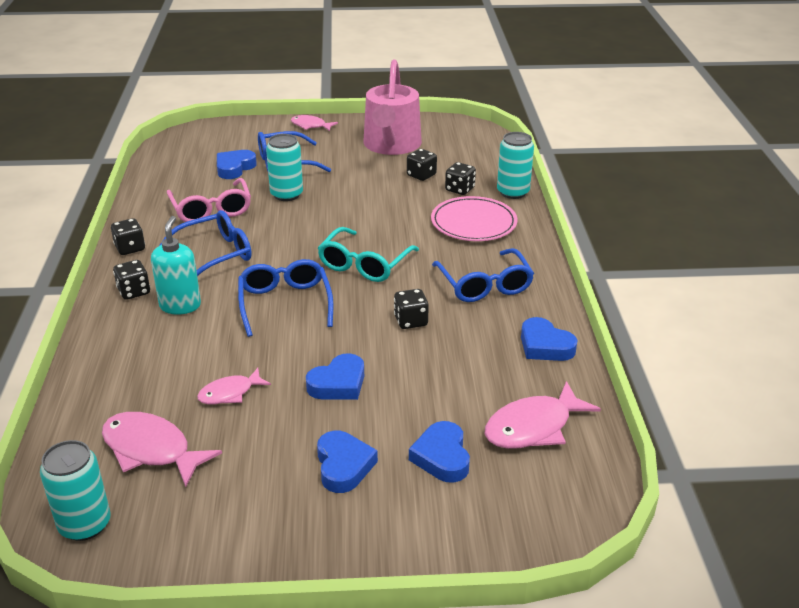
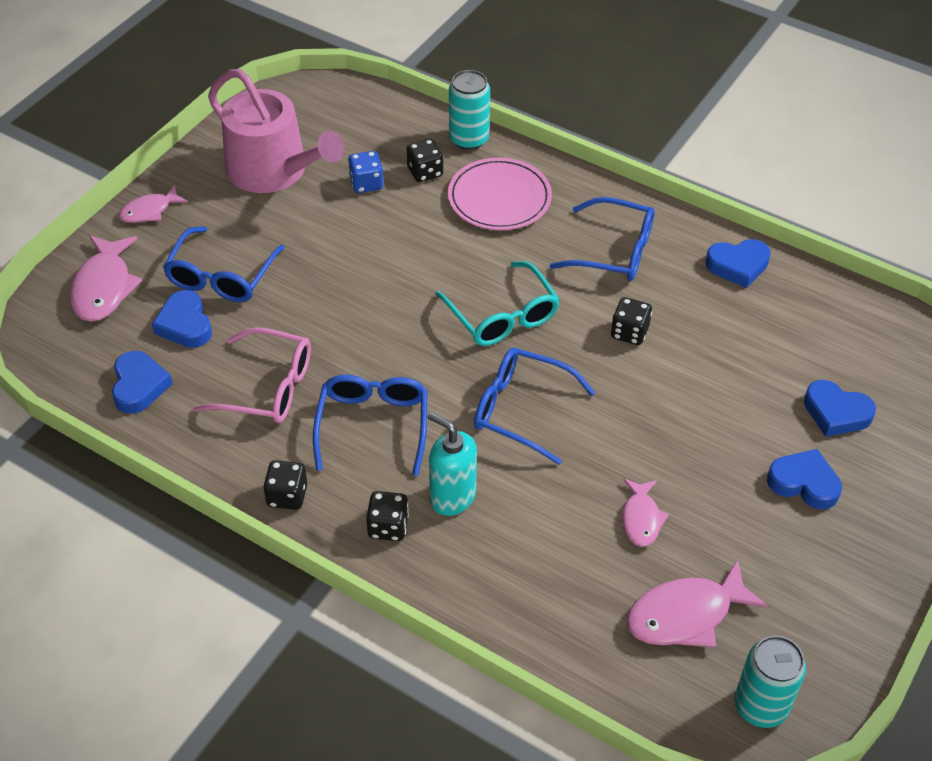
camera: 55 degrees left, 15 degrees up
turquoise can [266,134,303,201] -> none
blue heart [306,353,364,400] -> blue heart moved to [112,351,173,414]
black dice [407,149,437,181] -> blue dice [348,151,383,193]
pink fish [485,381,601,449] -> pink fish moved to [70,235,142,322]

